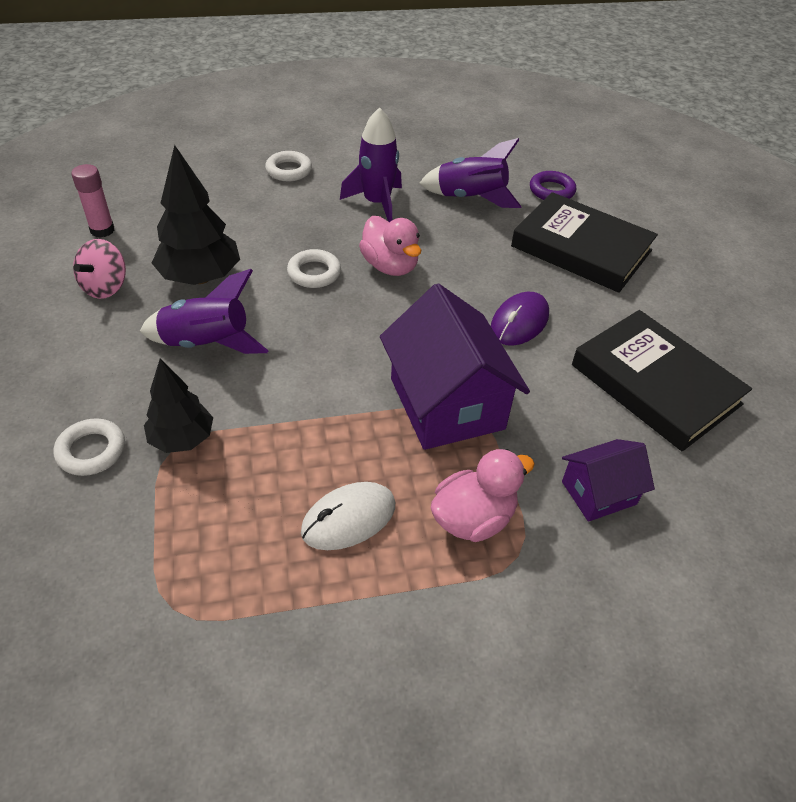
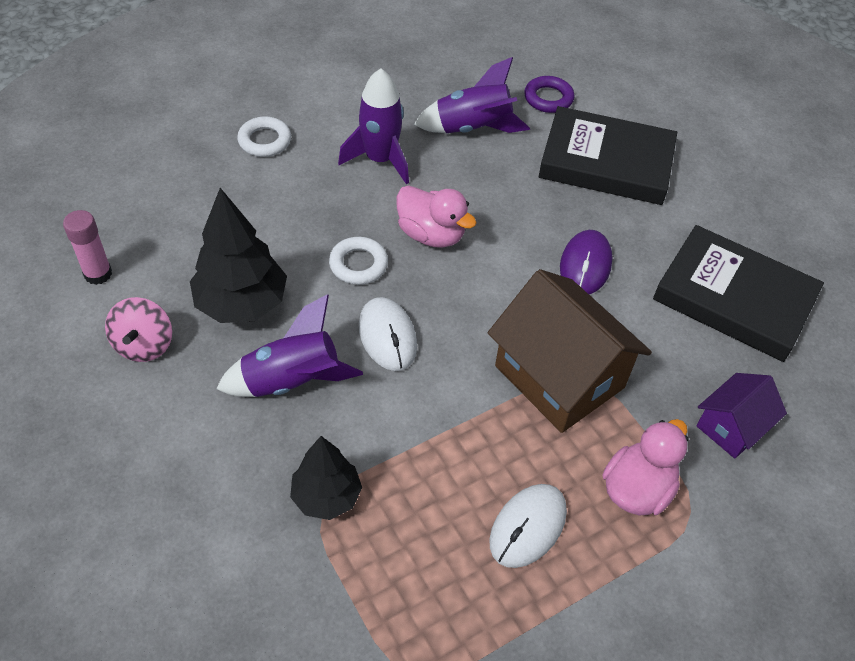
camera: 20 degrees left, 5 degrees up
white ring [54,418,125,476] -> none
purple house [380,284,530,450] -> brown house [488,269,652,433]
none -> white mouse [359,297,417,371]

